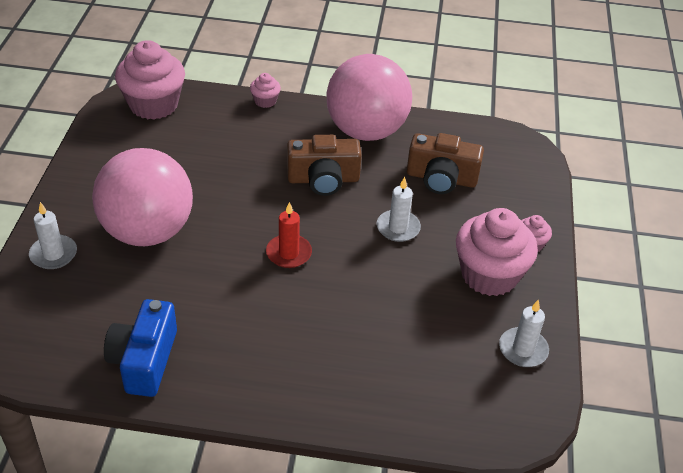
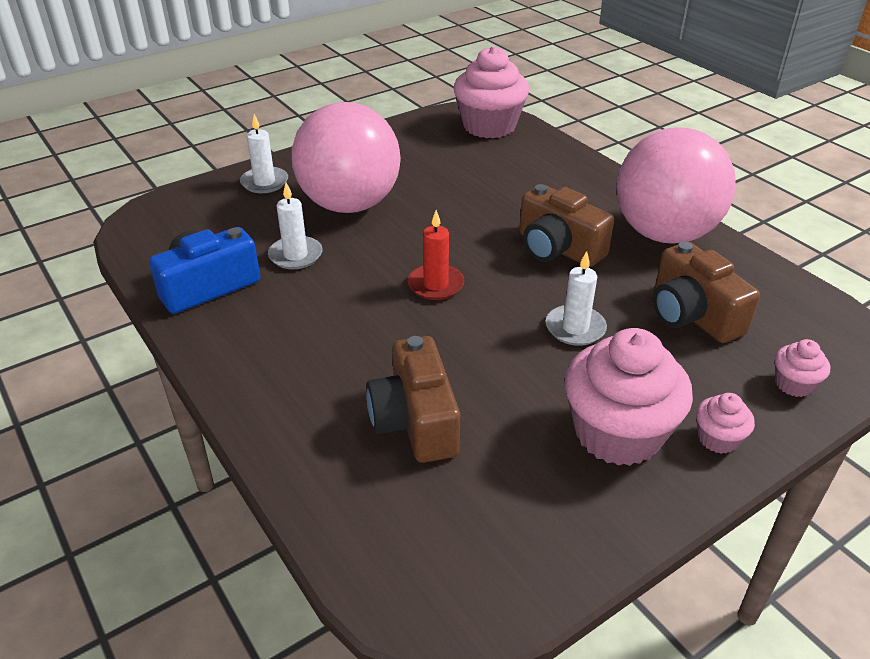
camera: 50 degrees right, 5 degrees down
pink cupcake [250,73,281,108] -> pink cupcake moved to [775,339,830,397]
white candle [499,300,549,367] -> white candle moved to [268,183,323,269]
none -> brown camera [366,336,461,463]

